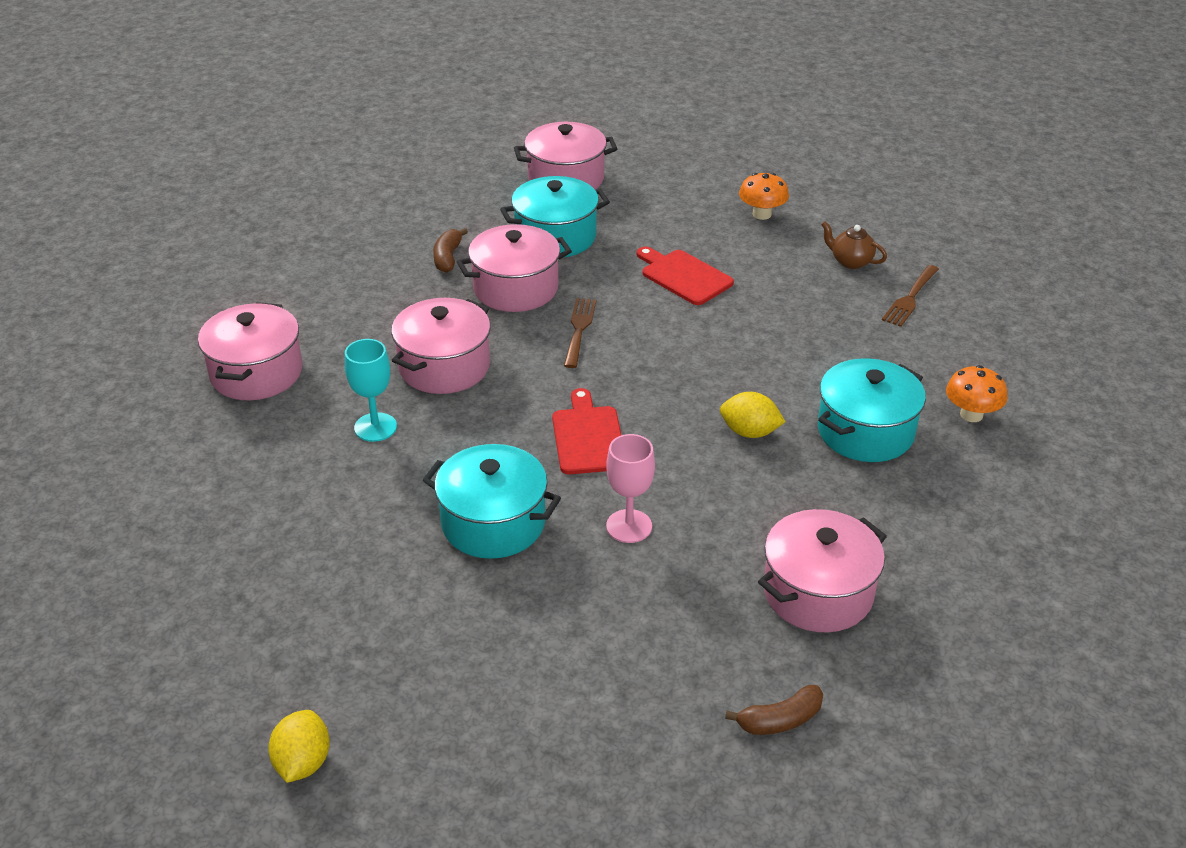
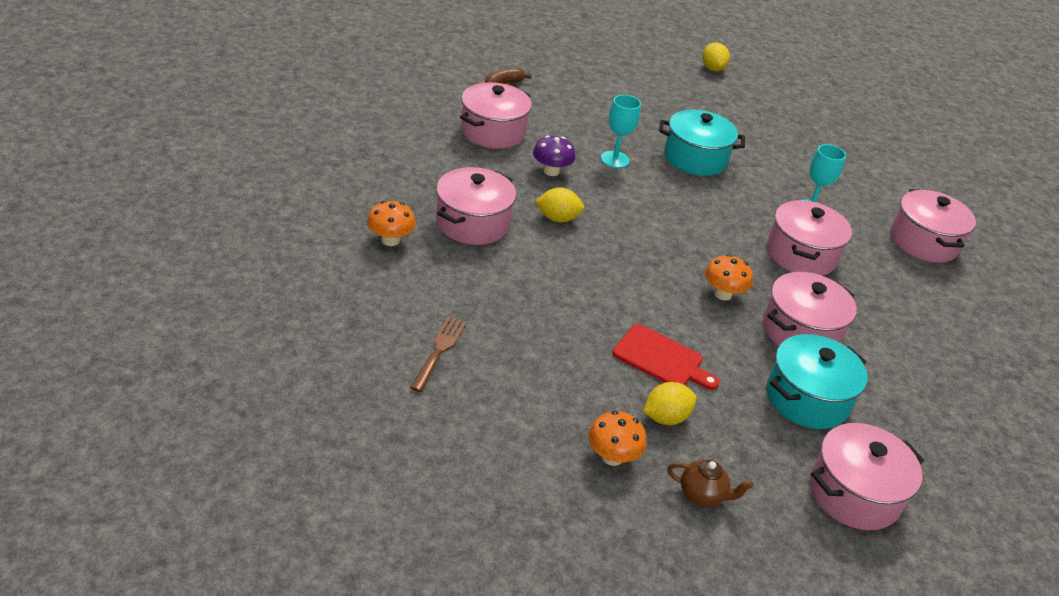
camera: 160 degrees right, 0 degrees up
brown banana [433,228,468,273] -> none
red cutting board [552,388,621,474] -> none
brown fork [564,298,596,368] -> orange mushroom [705,254,753,300]
pink goblet [606,434,655,543] -> turquoise goblet [601,95,641,168]
turquoise pot [818,358,926,462] -> pink pot [436,167,516,245]
brown teapot [821,221,887,269] -> brown teapot moved to [667,460,753,507]
none -> purple mushroom [533,135,575,176]
none -> yellow lemon [643,382,696,425]

